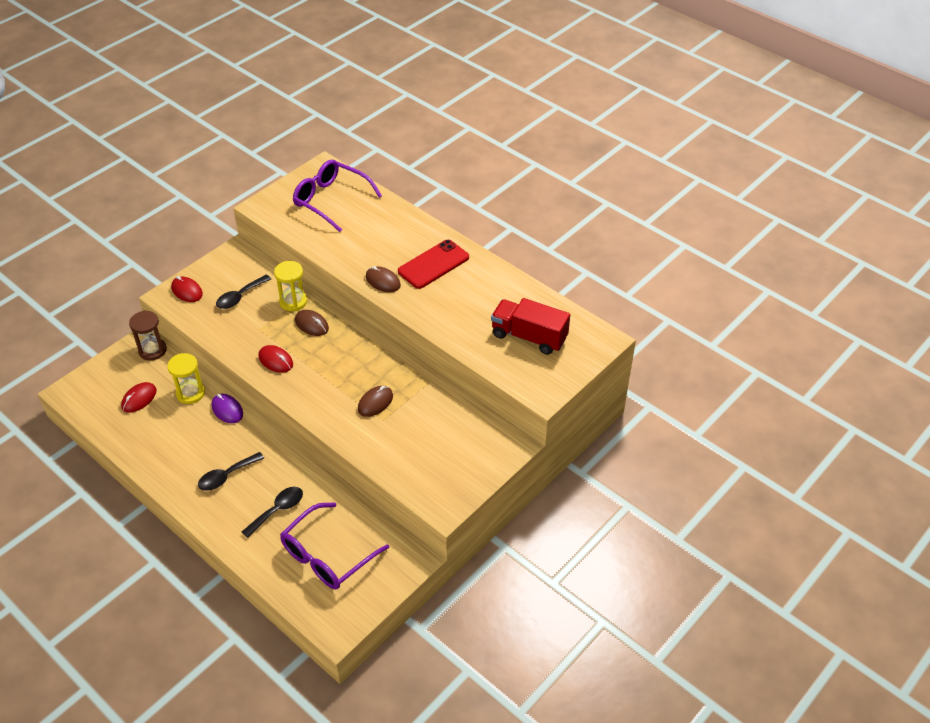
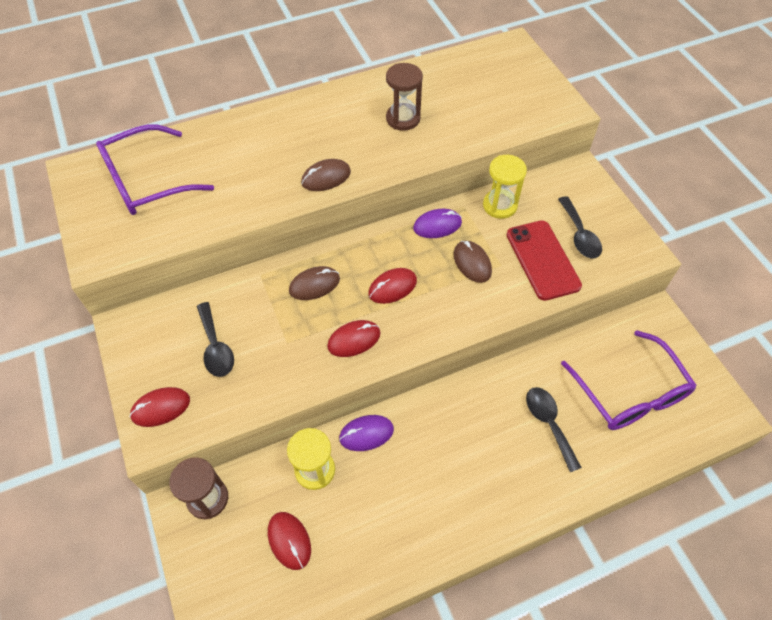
camera: 65 degrees left, 10 degrees up
black spoon [198,452,264,491] -> black spoon moved to [558,196,602,258]
yellow hourglass [274,261,307,311] -> yellow hourglass moved to [483,155,527,219]
red phone [398,240,469,289] -> red phone moved to [507,220,582,301]
red truck [491,298,570,355] -> none
none -> red mouse [368,268,417,304]
none -> brown hourglass [386,63,423,131]
none -> purple mouse [413,209,462,238]

